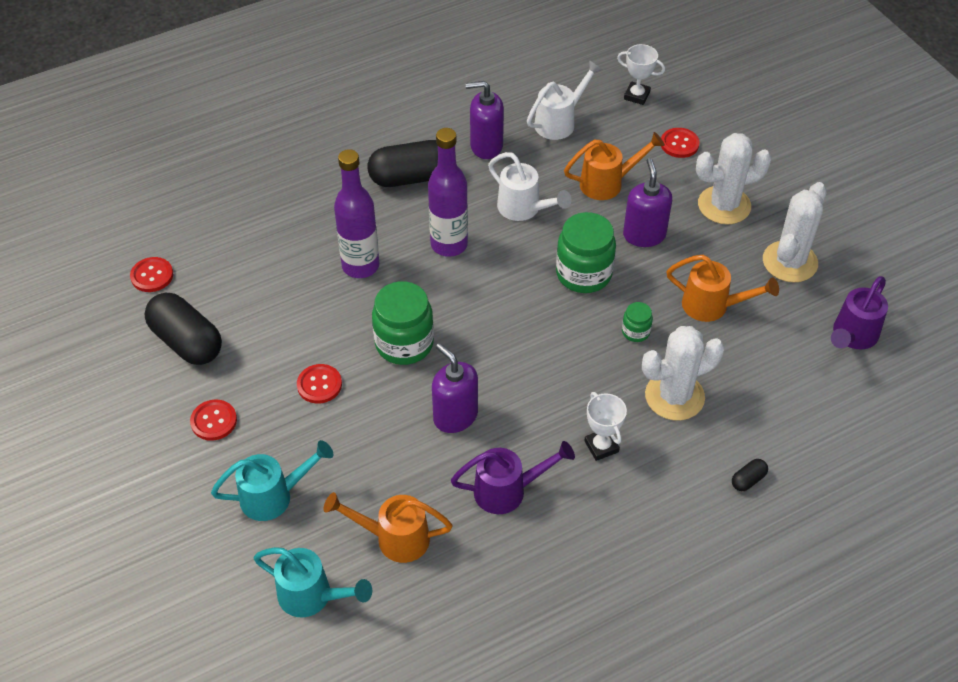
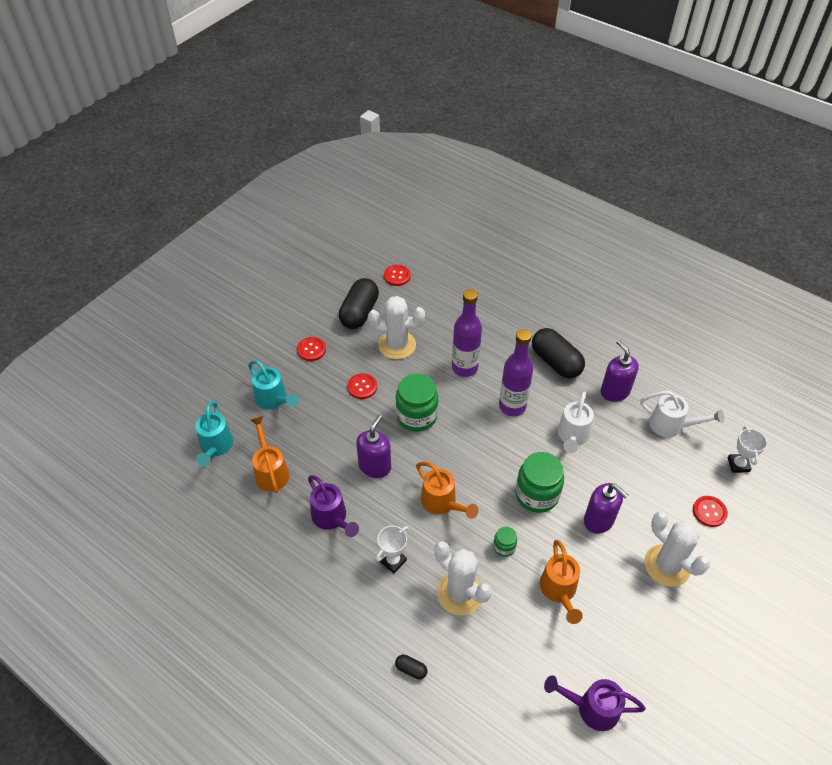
camera: 65 degrees right, 0 degrees up
orange watering can [564,132,665,200] -> orange watering can moved to [416,462,479,519]
purple soap dispenser [623,158,672,247] -> purple soap dispenser turned 75 degrees clockwise [584,483,628,534]
white cactus [763,182,827,283] -> white cactus moved to [368,296,425,359]

